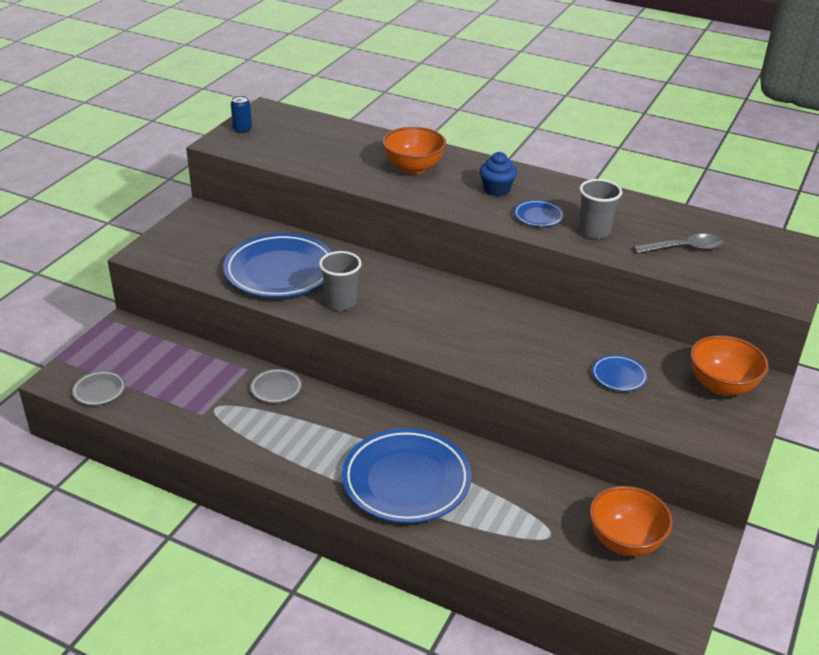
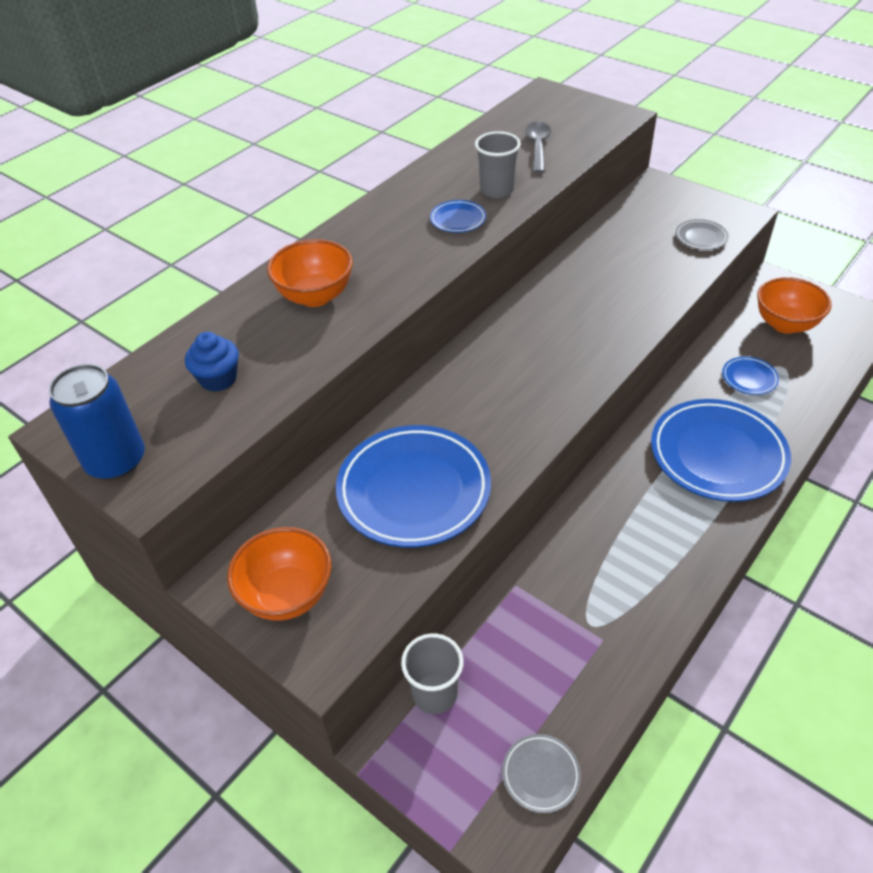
camera: 75 degrees left, 10 degrees up
blue can [231,96,252,133] -> blue can [49,364,145,480], size x1.96
grey plate [250,369,302,403] -> grey plate moved to [675,219,729,250]
grey cup [319,251,362,311] -> grey cup moved to [401,633,464,714]
blue cupcake [480,152,517,196] -> blue cupcake moved to [185,332,239,392]
blue plate [592,355,648,391] -> blue plate moved to [722,357,779,395]
orange bowl [690,335,769,396] -> orange bowl moved to [227,527,331,621]

